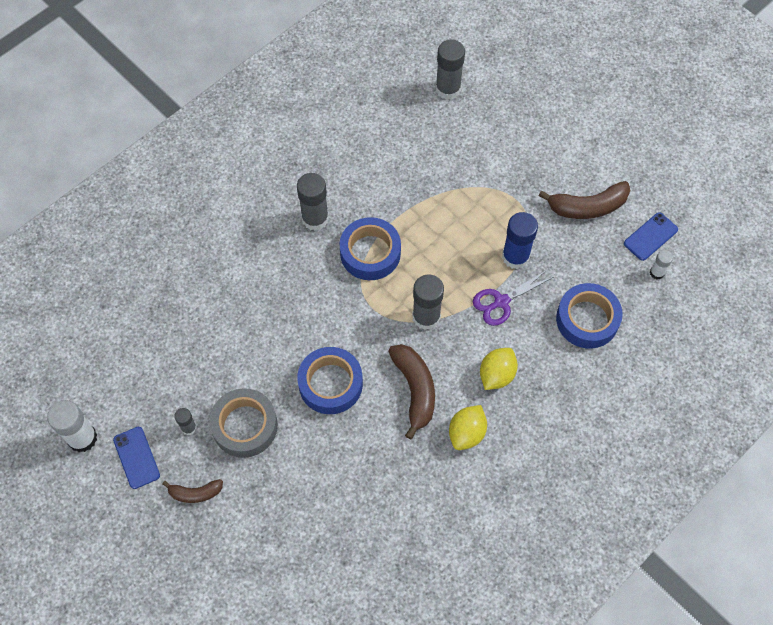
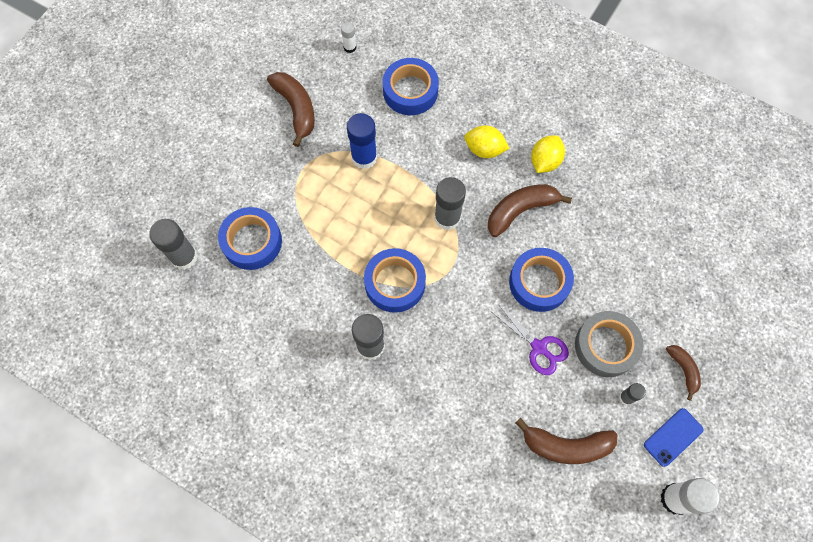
camera: 105 degrees left, 5 degrees up
yellow lemon [449,405,487,450] -> yellow lemon turned 75 degrees counterclockwise [531,135,565,173]
purple scissors [473,270,553,326] -> purple scissors moved to [492,304,569,375]
blue phone [624,212,678,261] -> none
none -> blue tape [218,207,282,270]
none -> brown banana [515,418,617,464]

